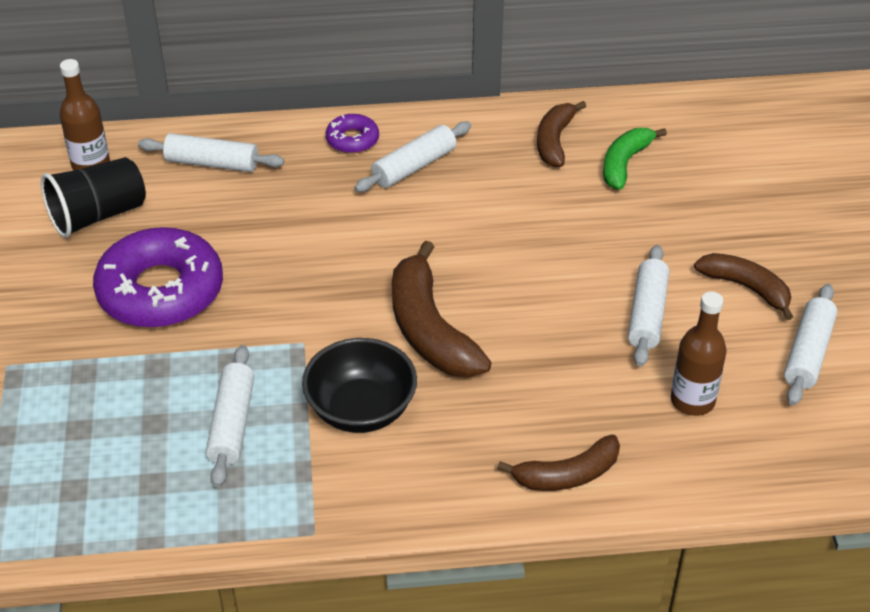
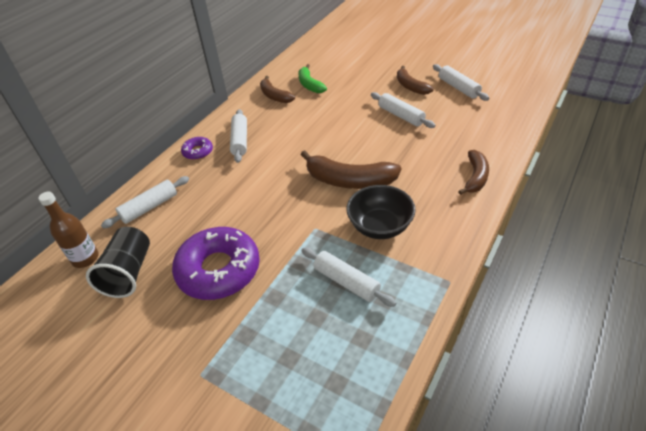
camera: 50 degrees left, 0 degrees up
brown bottle [671,291,727,416] -> none
brown banana [694,253,793,320] -> brown banana turned 105 degrees counterclockwise [397,66,434,95]

